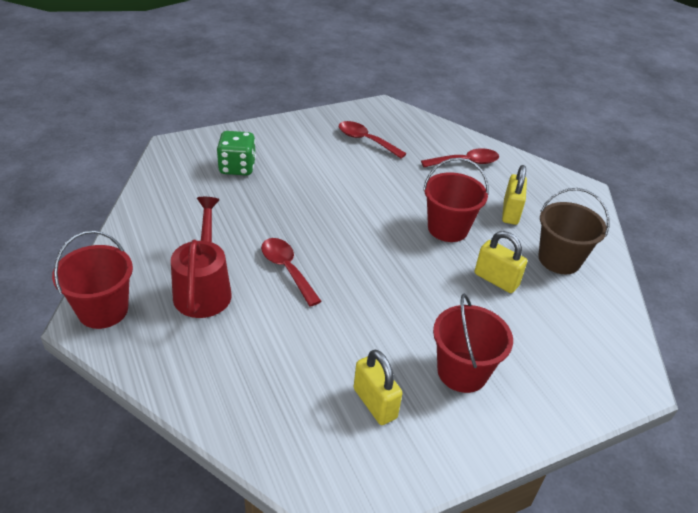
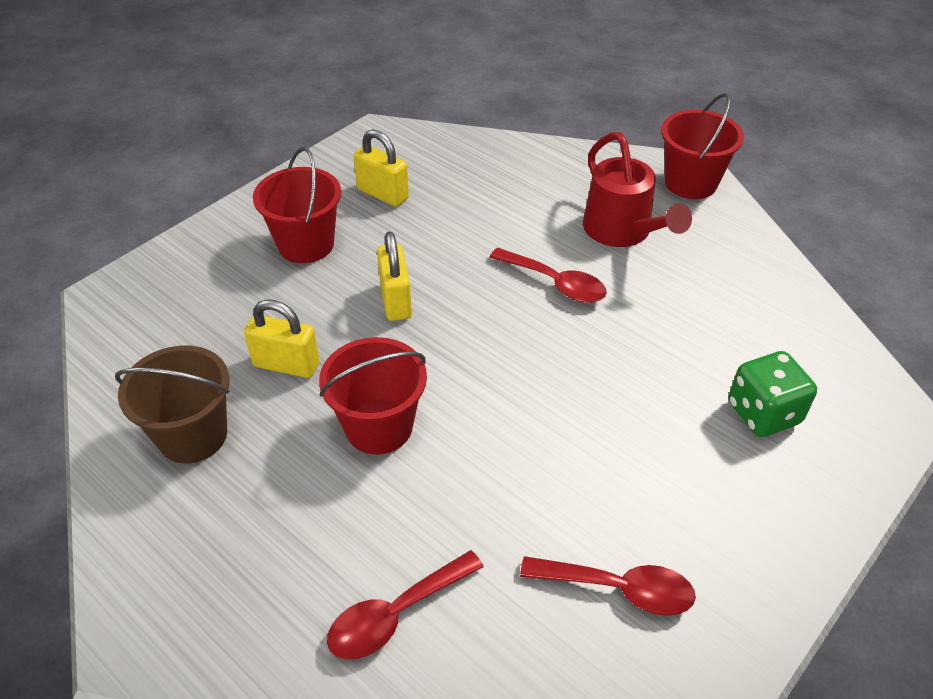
camera: 160 degrees right, 5 degrees up
yellow padlock [502,165,527,225] -> yellow padlock moved to [377,231,412,321]

